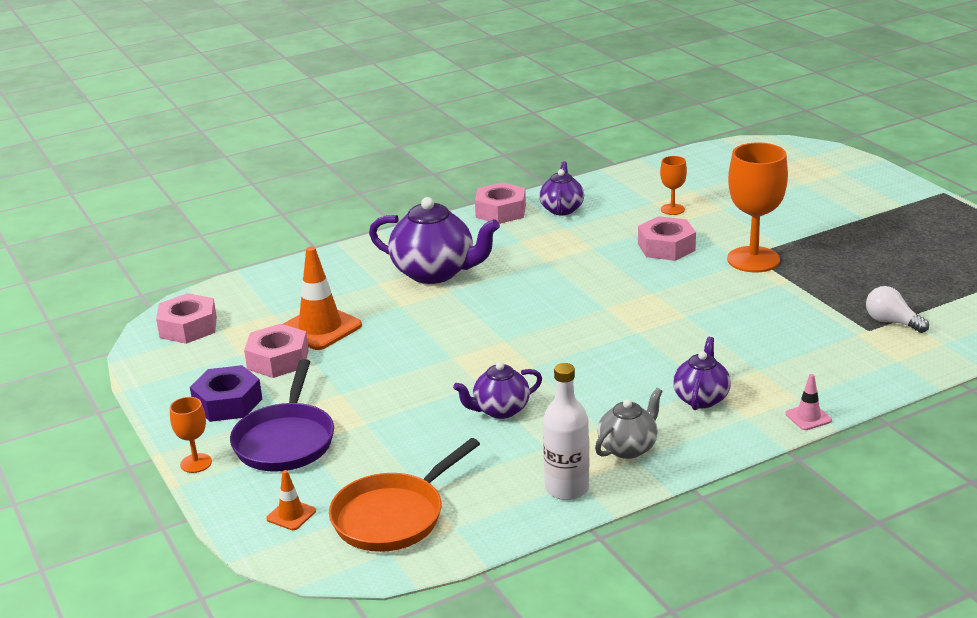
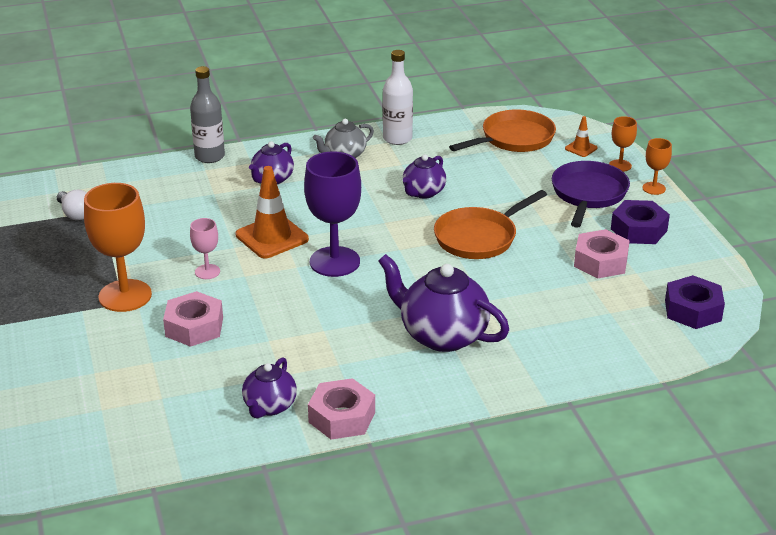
camera: 170 degrees left, 5 degrees up
pink nut [156,293,217,344] -> purple nut [665,275,725,329]
orange traffic cone [283,246,362,350] -> orange traffic cone moved to [235,166,309,258]
purple teapot [453,362,542,419] -> purple teapot turned 135 degrees clockwise [403,154,446,199]
orange goblet [660,156,687,215] -> orange goblet moved to [609,116,637,172]
pink traffic cone [785,374,832,430] -> grey bottle [190,66,225,163]
none -> pink goblet [190,218,220,279]
none -> purple goblet [304,152,361,277]
none -> orange pan [434,190,547,259]

